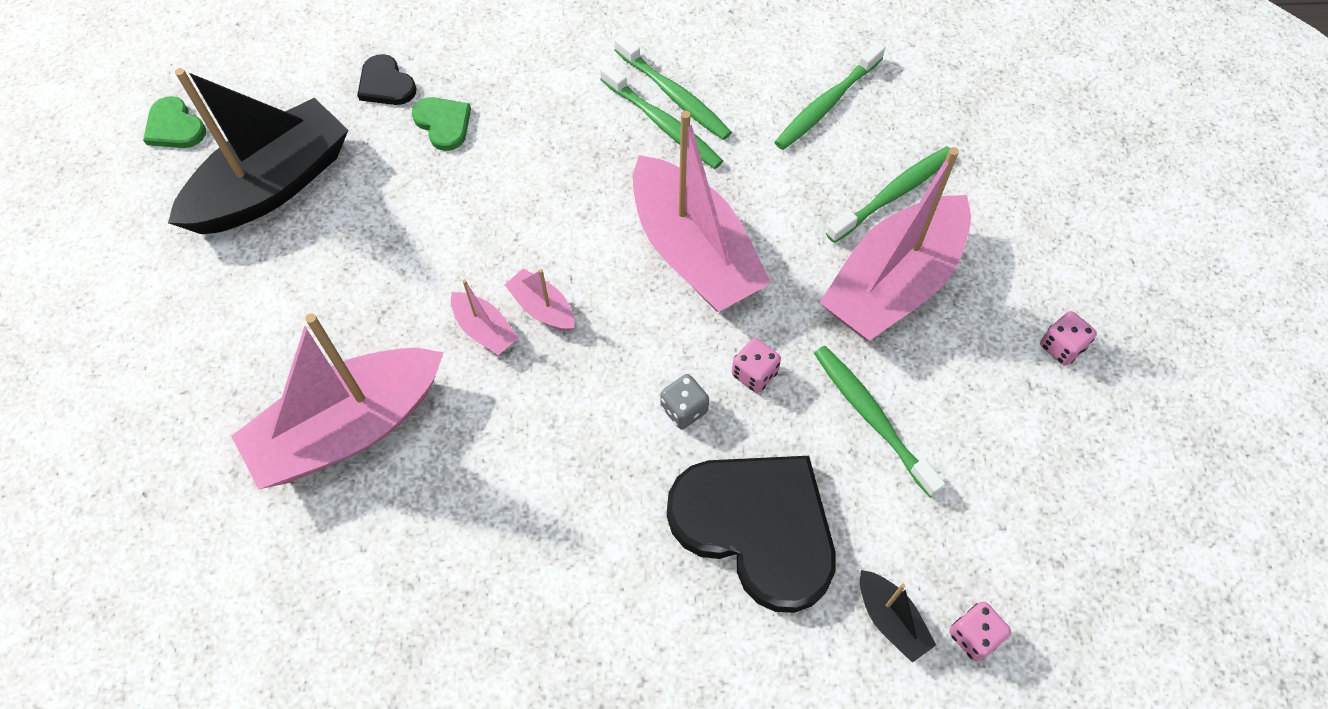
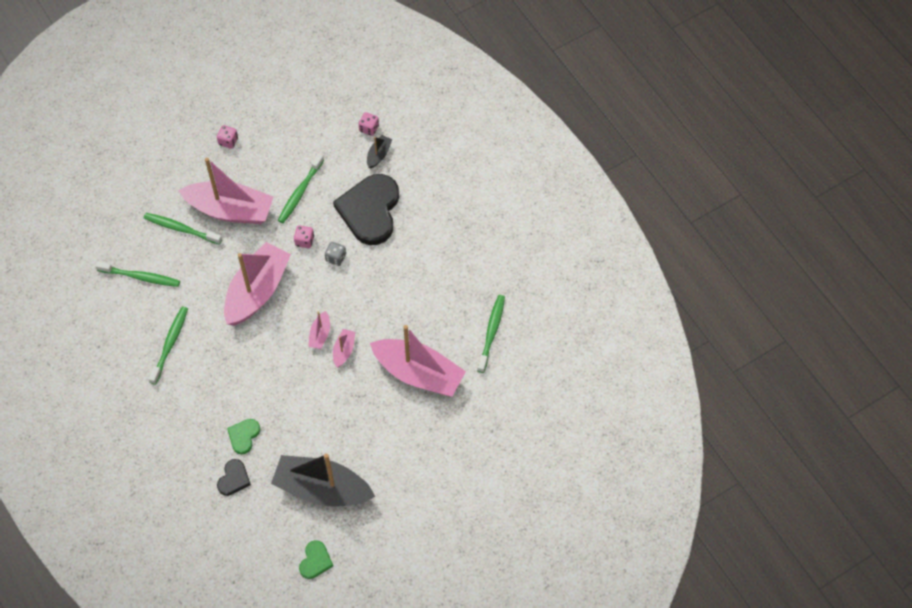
camera: 120 degrees left, 0 degrees up
green toothbrush [600,63,723,169] -> green toothbrush moved to [477,295,505,373]

